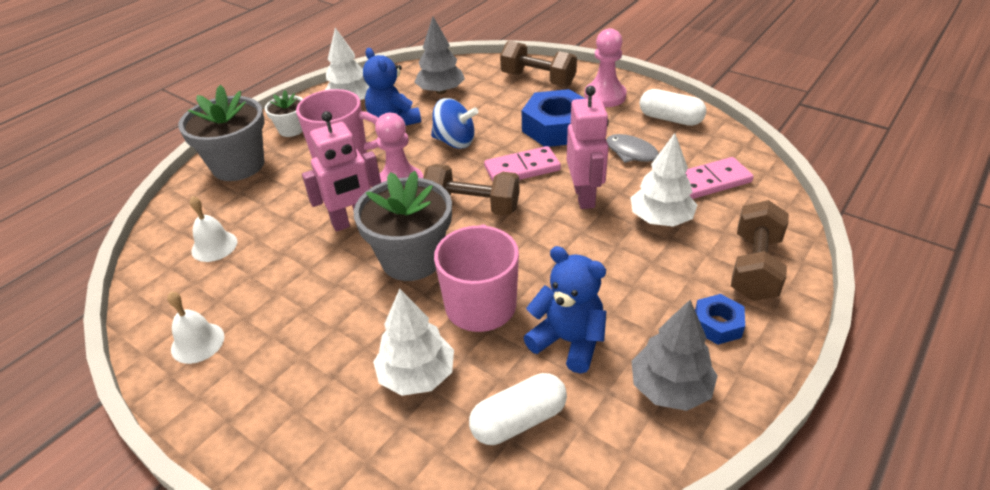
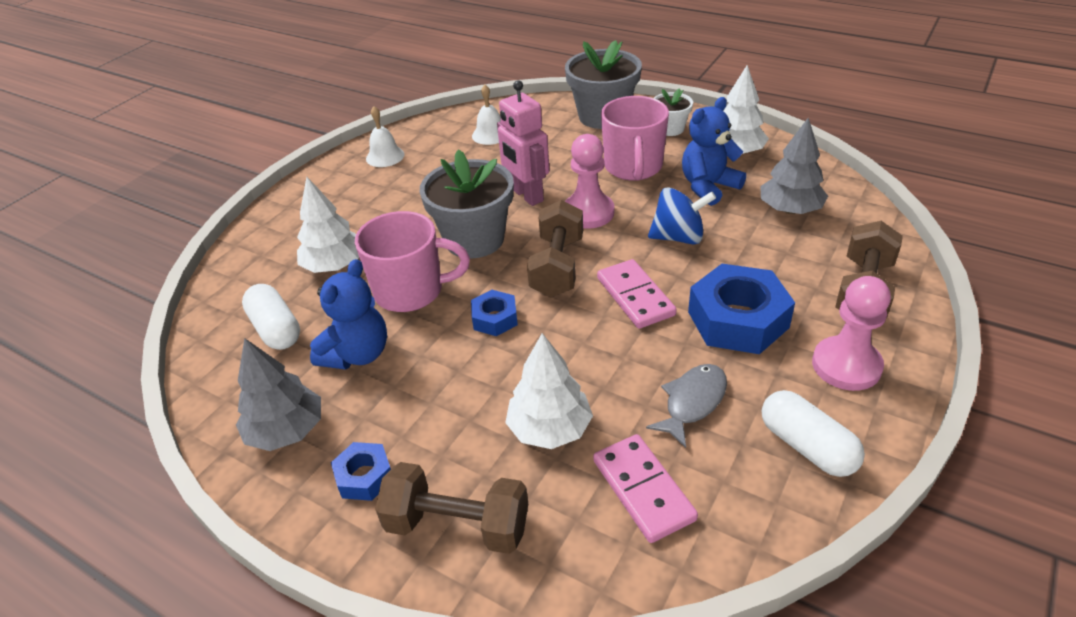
camera: 85 degrees right, 0 degrees up
blue spinning top [431,98,478,149] -> blue spinning top turned 105 degrees counterclockwise [648,187,716,244]
pink robot [567,86,609,209] -> none
white capsule [640,89,707,126] -> white capsule turned 60 degrees counterclockwise [762,390,865,477]
none -> blue nut [471,290,518,336]

